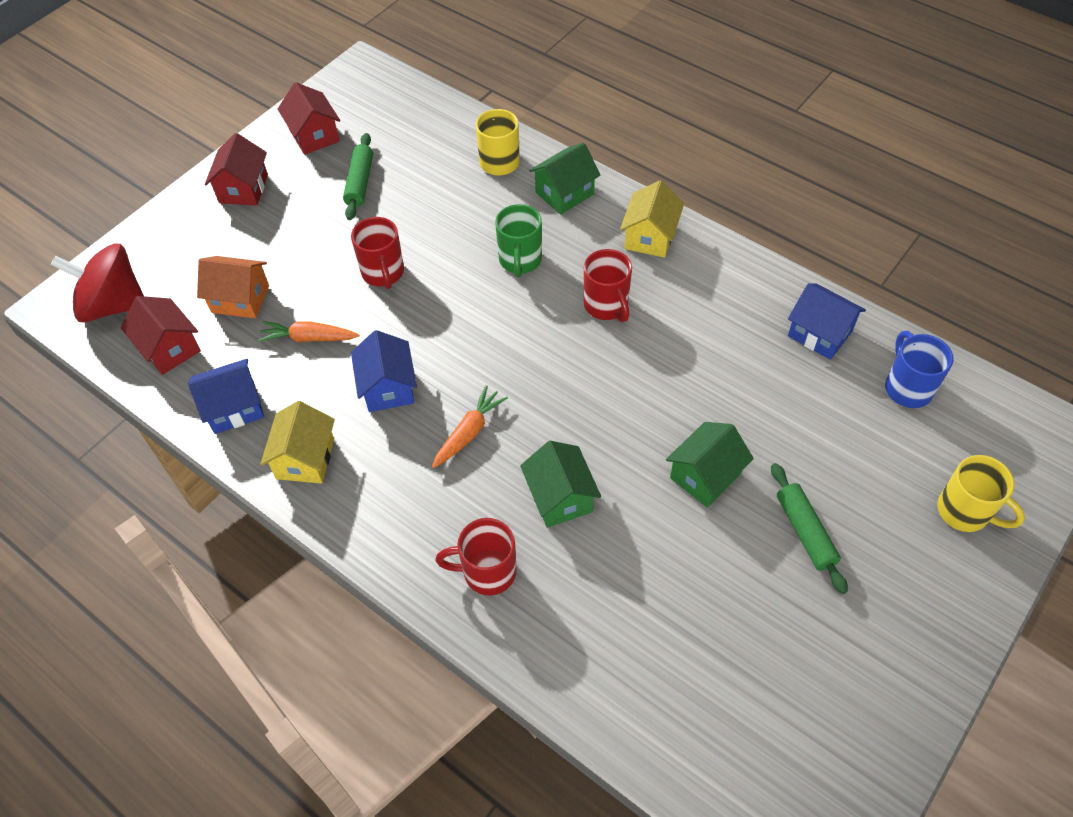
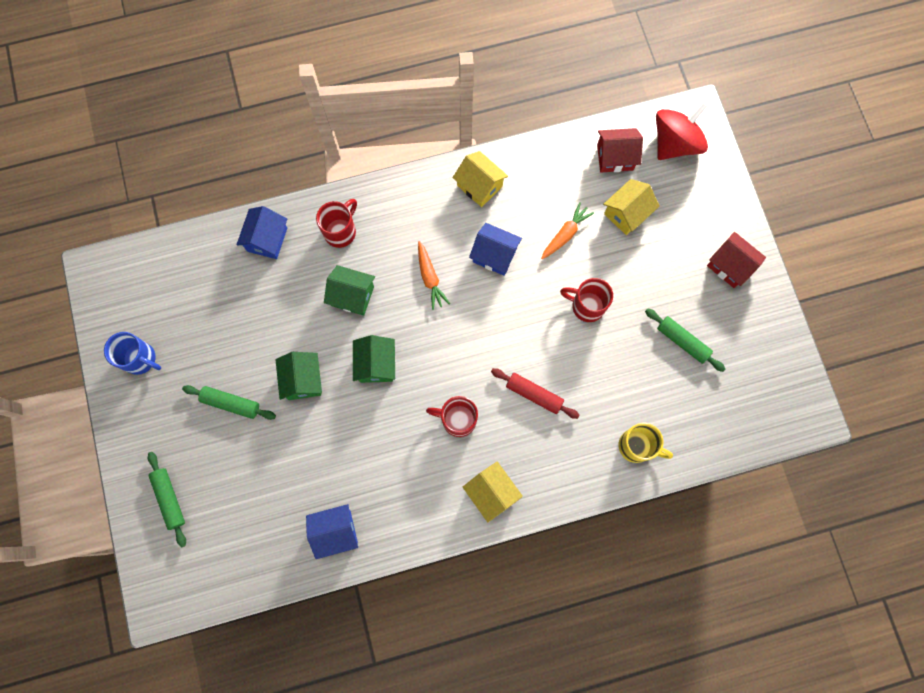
camera: 125 degrees right, 20 degrees up
blue house [188,359,264,434] -> blue house moved to [236,206,287,259]
orange house [197,256,269,318] -> yellow house [603,179,660,235]
red house [278,82,340,155] -> none
green mug [495,204,542,278] -> red rolling pin [491,368,580,419]
green house [529,143,601,215] -> green house moved to [353,335,395,383]
blue mug [885,331,954,408] -> blue mug moved to [104,332,161,375]
yellow mug [937,455,1025,532] -> green rolling pin [148,452,186,547]

